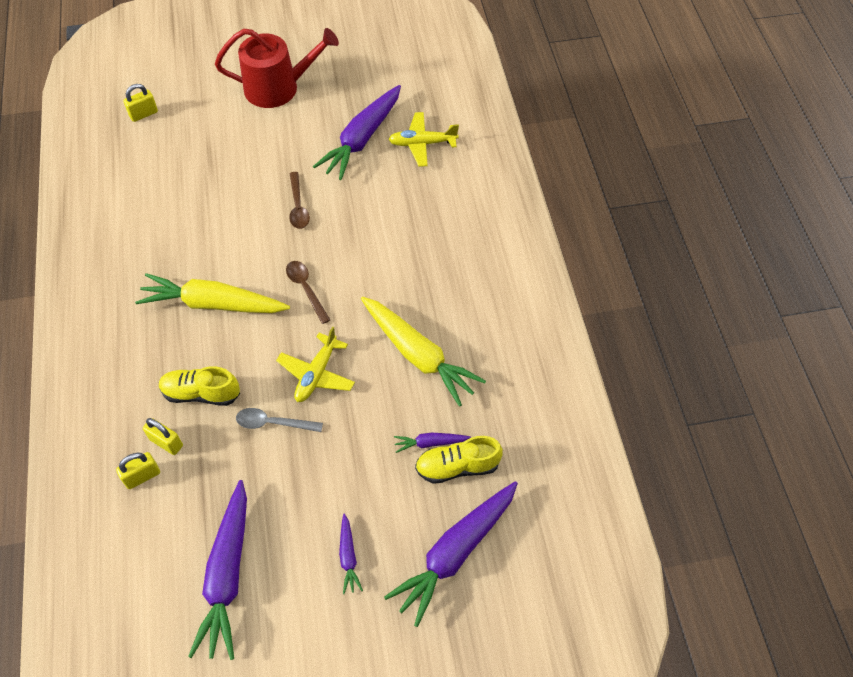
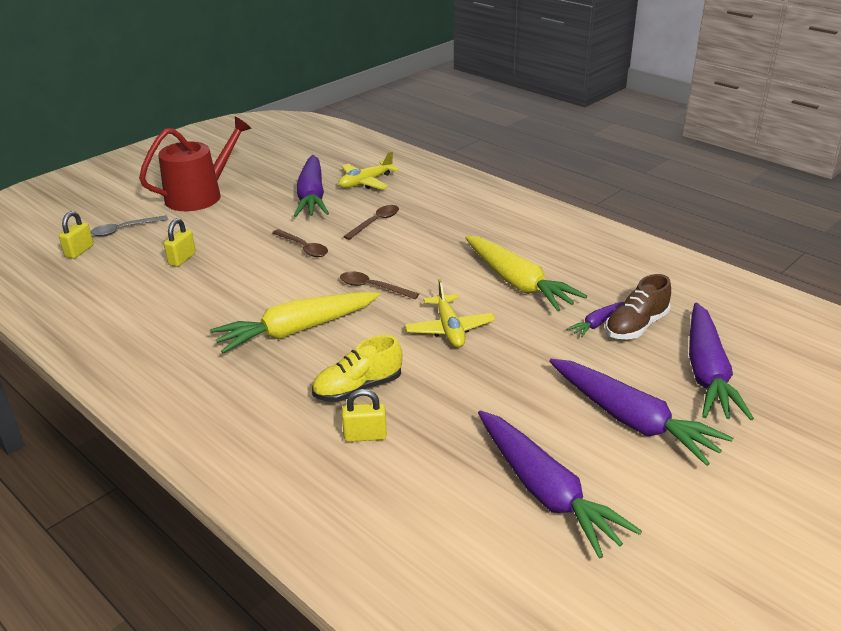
camera: 35 degrees left, 25 degrees down
yellow padlock [116,452,160,489] -> yellow padlock moved to [164,218,196,267]
grey spoon [236,408,323,432] -> grey spoon moved to [90,216,168,237]
purple carrot [339,513,363,594] -> purple carrot [549,359,733,466], size x2.18
yellow carrot [361,297,486,407] -> yellow carrot turned 45 degrees clockwise [465,236,587,312]
yellow shoe [415,436,503,484] -> brown shoe [605,274,671,339]
none -> brown spoon [343,205,399,240]

